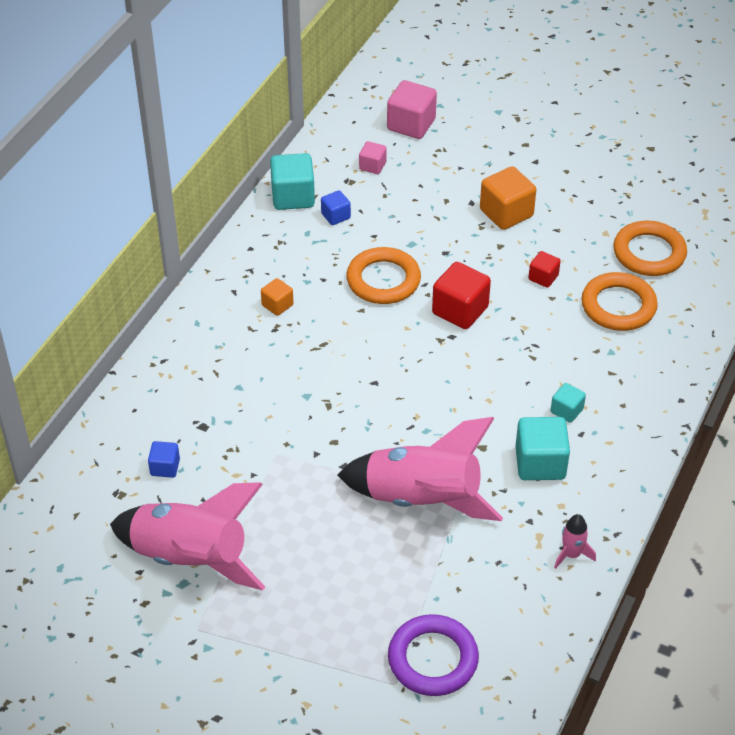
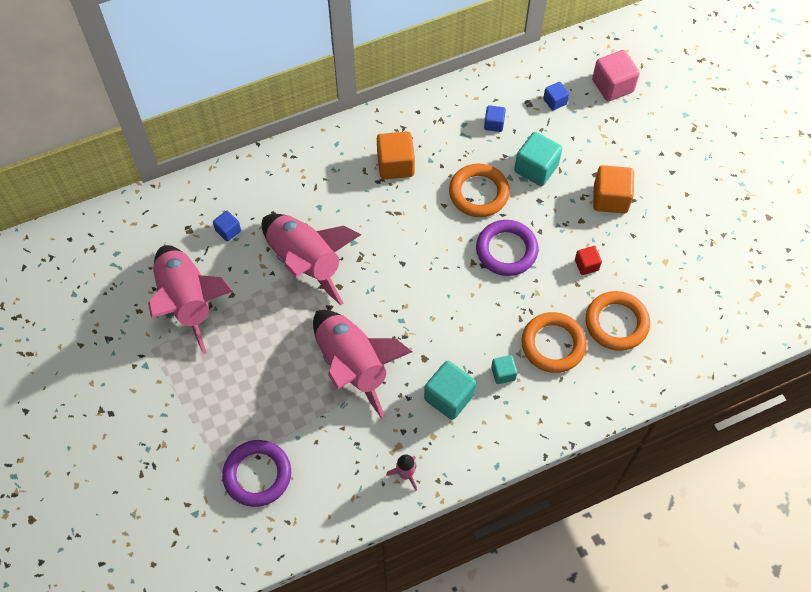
camera: 40 degrees right, 15 degrees up
orange cube [261,278,294,316] -> orange cube [377,131,415,179], size x1.80
turquoise cube [270,153,315,210] -> turquoise cube moved to [514,132,562,186]
pink cube [359,141,387,174] -> blue cube [543,82,569,111]
red cube [432,262,491,329] -> purple ring [476,220,538,276]
orange ring [613,221,687,276] -> orange ring moved to [521,312,587,373]
none -> pink rocket [262,214,361,305]

